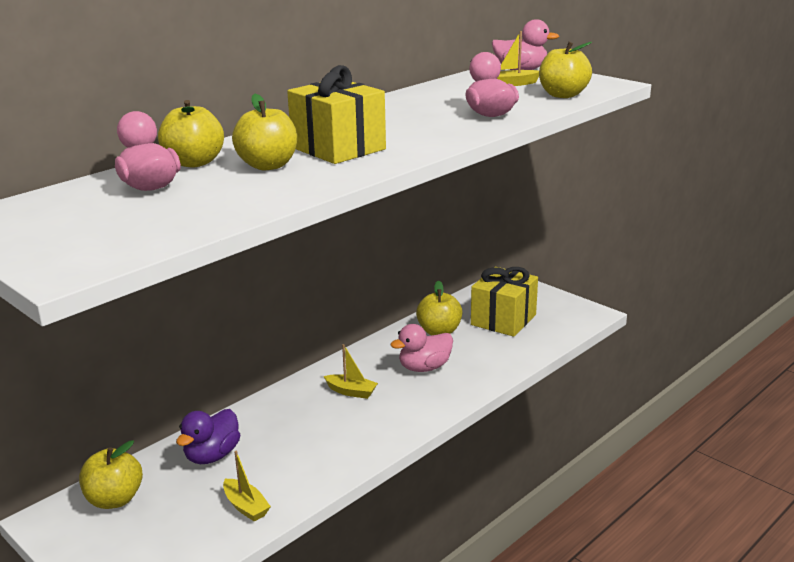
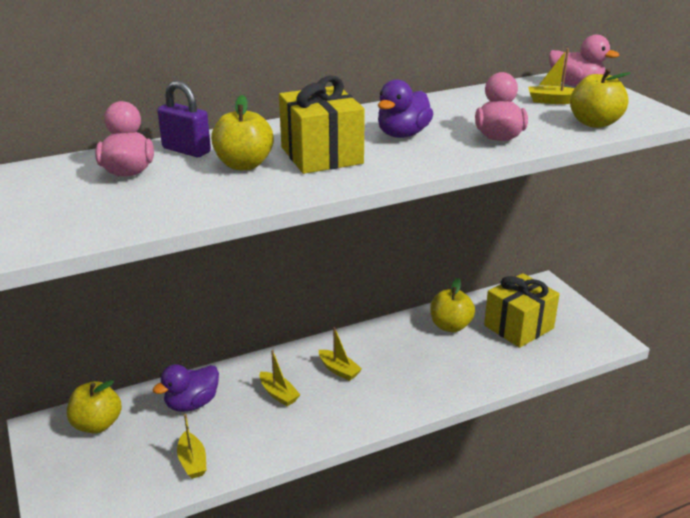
camera: 20 degrees right, 5 degrees up
yellow apple [158,100,224,168] -> purple padlock [157,81,211,157]
pink duck [390,324,453,372] -> none
none -> yellow boat [259,350,300,406]
none -> purple duck [378,79,433,138]

